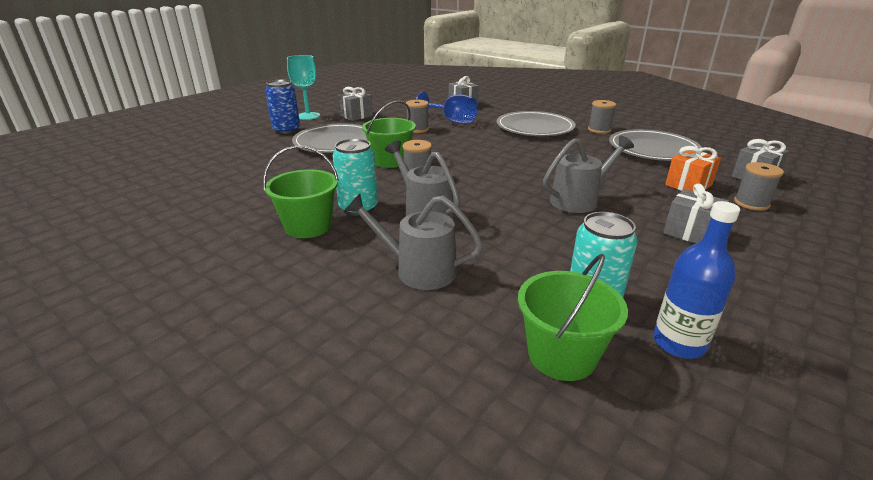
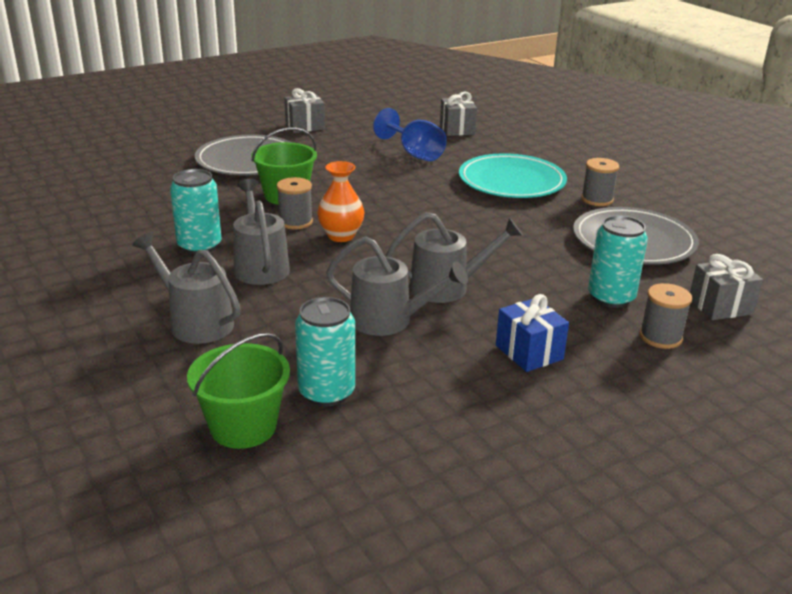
camera: 20 degrees right, 0 degrees up
green bucket [263,145,339,238] -> none
blue can [265,80,300,134] -> none
turquoise goblet [287,55,320,120] -> none
grey spool [406,100,429,133] -> none
grey plate [497,111,576,136] -> turquoise plate [459,153,567,198]
blue bottle [653,201,740,359] -> none
grey gift [663,184,729,244] -> blue gift [496,294,569,372]
orange gift [665,146,721,191] -> turquoise can [588,215,648,308]
none -> orange vase [317,161,365,242]
none -> grey watering can [326,236,468,336]

